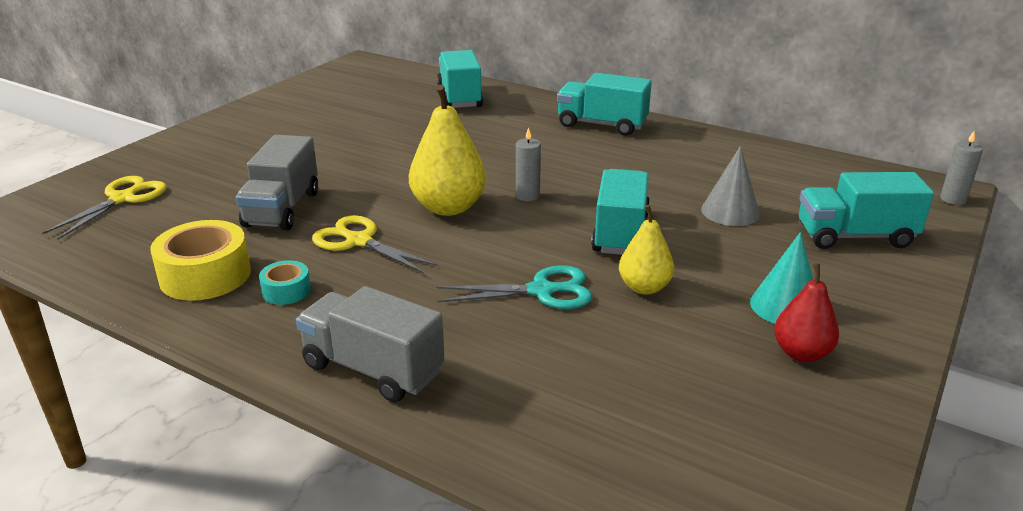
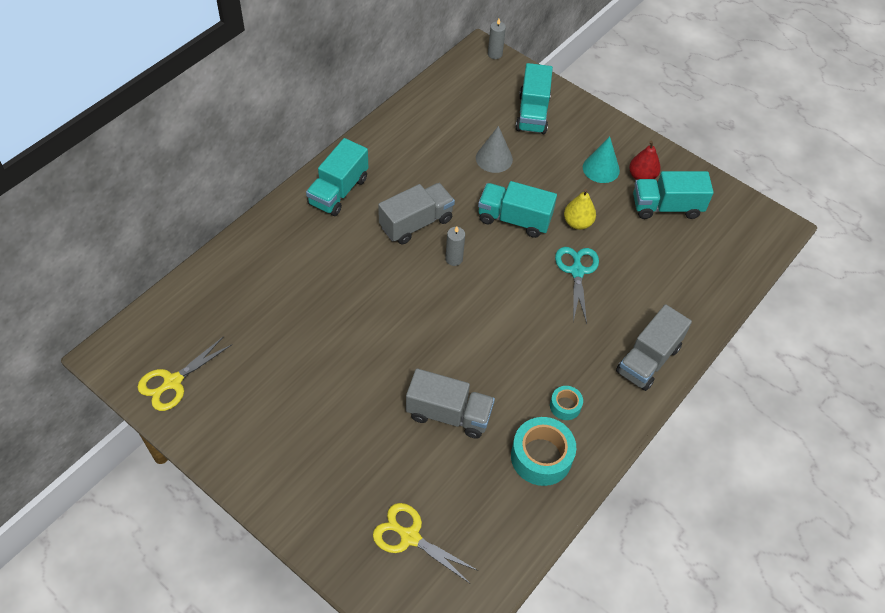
camera: 85 degrees left, 25 degrees up
yellow tape [150,220,251,301] -> turquoise tape [511,417,576,486]
yellow scissors [312,215,438,273] -> yellow scissors moved to [137,336,231,411]
yellow pear [409,84,486,216] -> none
turquoise truck [437,50,483,108] -> turquoise truck moved to [633,171,714,219]
none -> grey truck [378,183,455,244]

